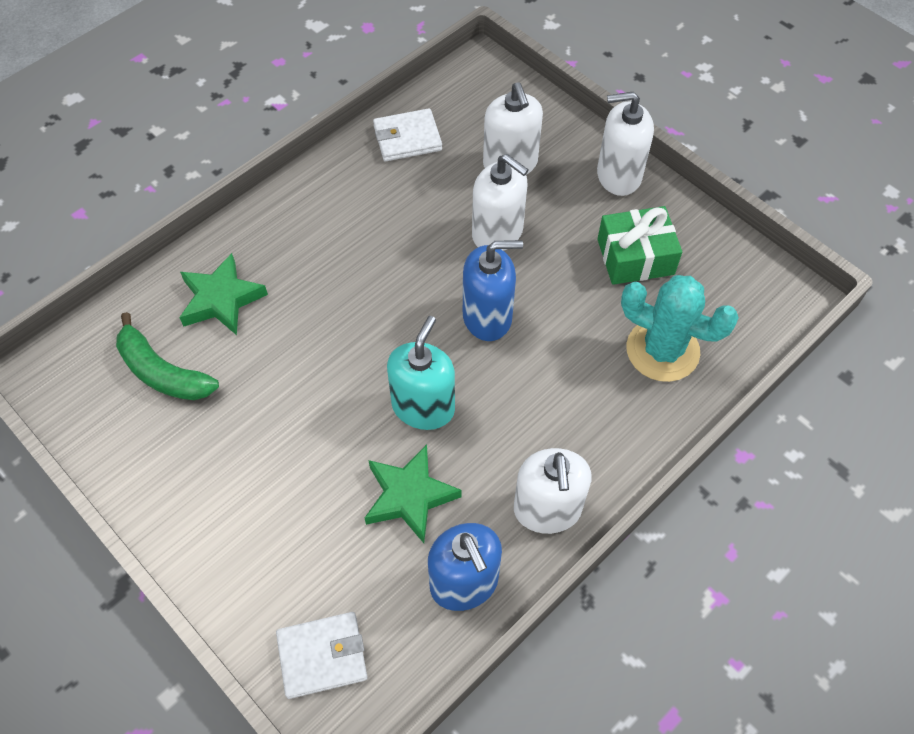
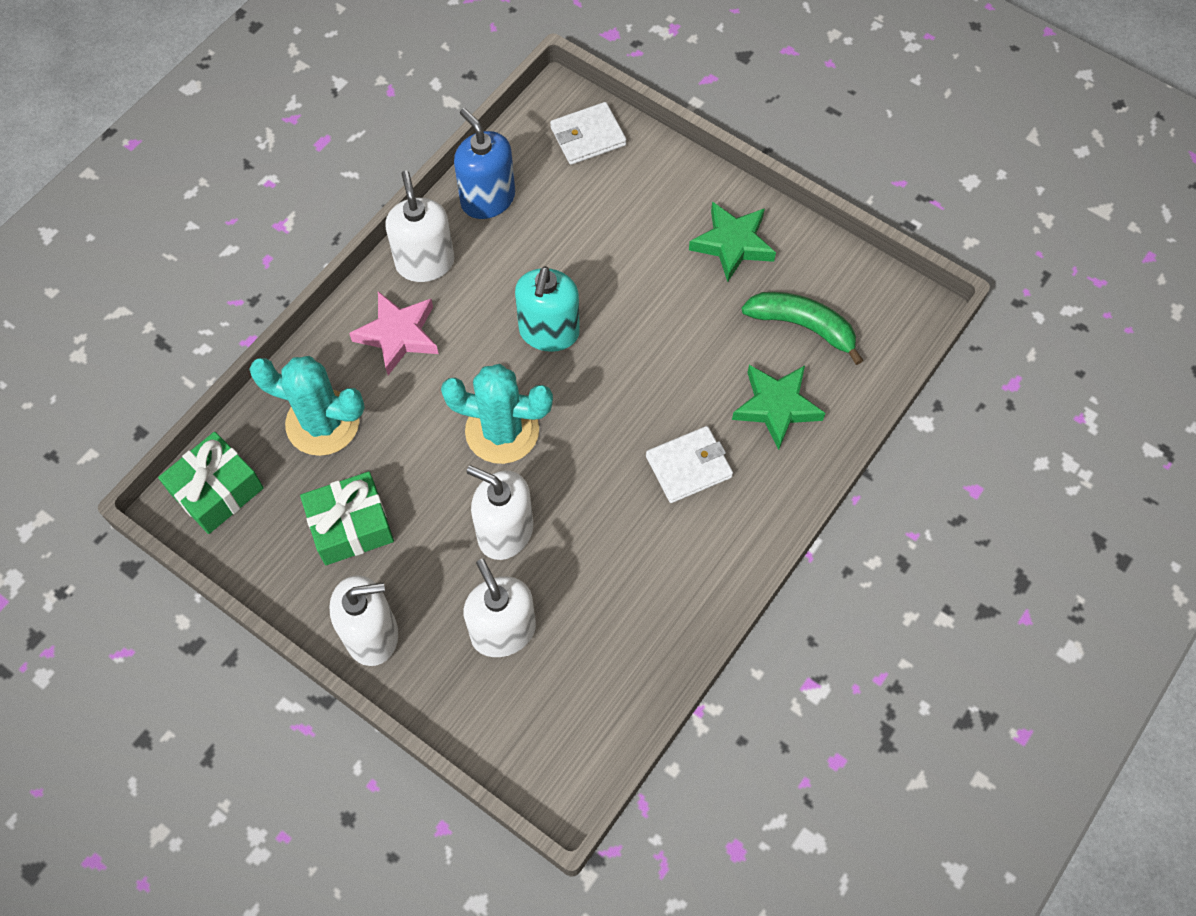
camera: 170 degrees right, 5 degrees up
green star [365,444,462,543] -> green star moved to [689,201,776,282]
white wallet [373,108,442,161] -> white wallet moved to [646,426,733,503]
blue soap dispenser [463,240,523,341] -> turquoise cactus [441,364,553,464]
none -> green gift [158,432,264,534]
none -> pink star [349,291,439,375]

